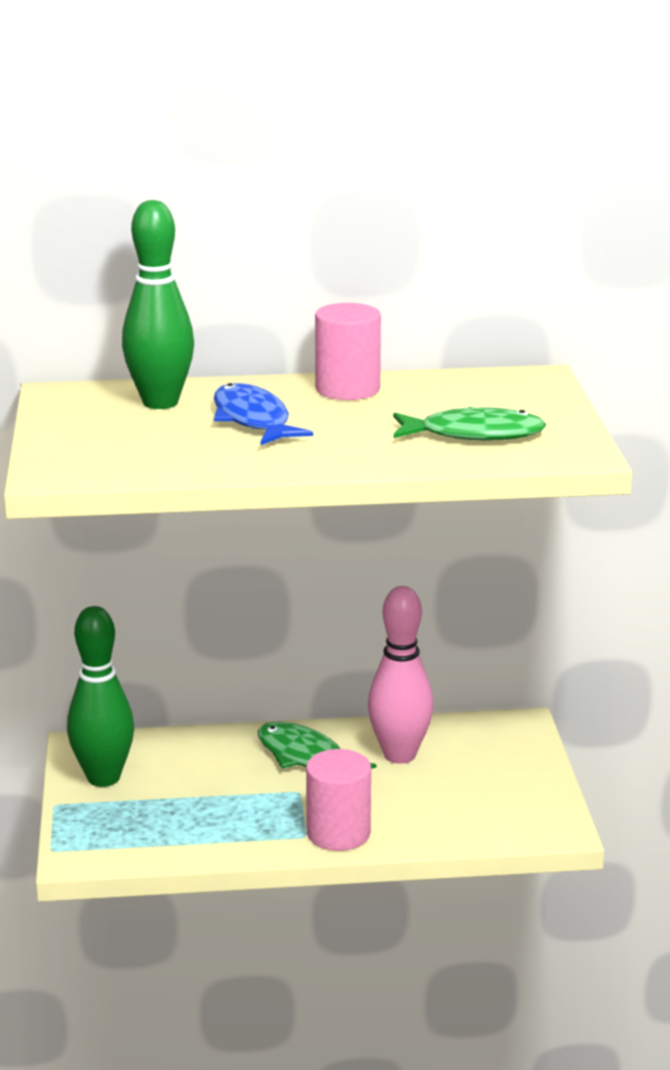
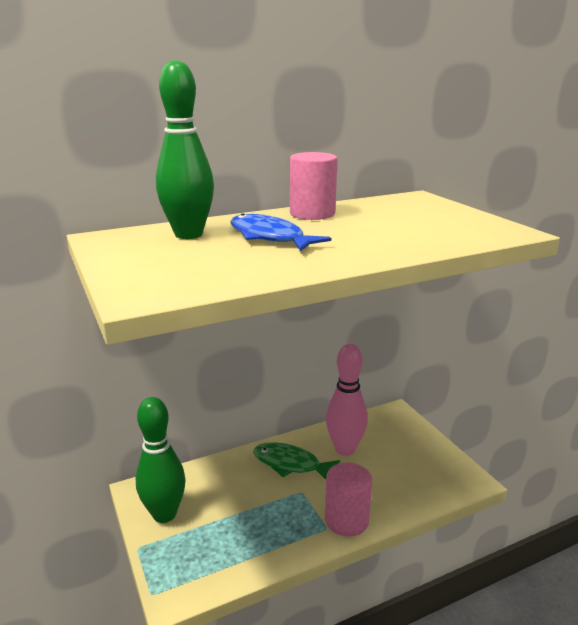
camera: 20 degrees left, 0 degrees up
green fish [393,407,546,441] -> none

